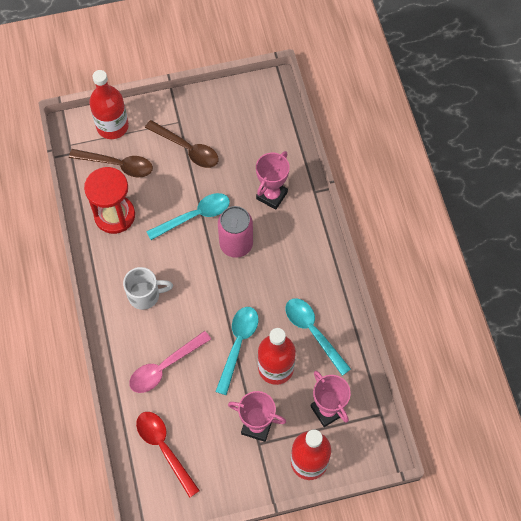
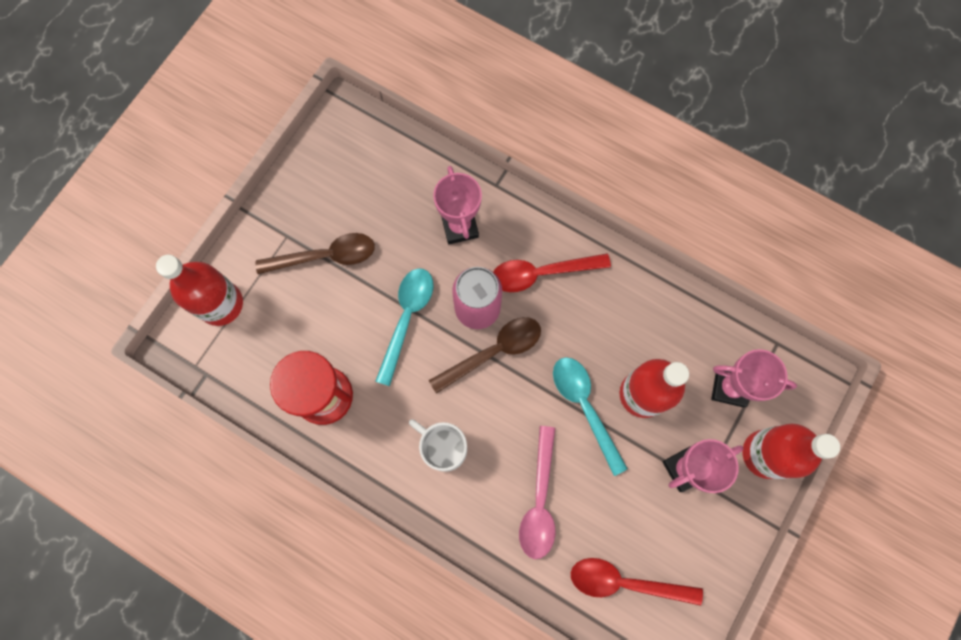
camera: 45 degrees left, 10 degrees up
brown spoon [69,149,153,177] -> brown spoon moved to [429,317,541,394]
white mug [123,267,173,310] -> white mug turned 90 degrees counterclockwise [409,419,467,472]
turquoise spoon [285,298,351,376] -> none
none -> red spoon [493,253,611,292]

